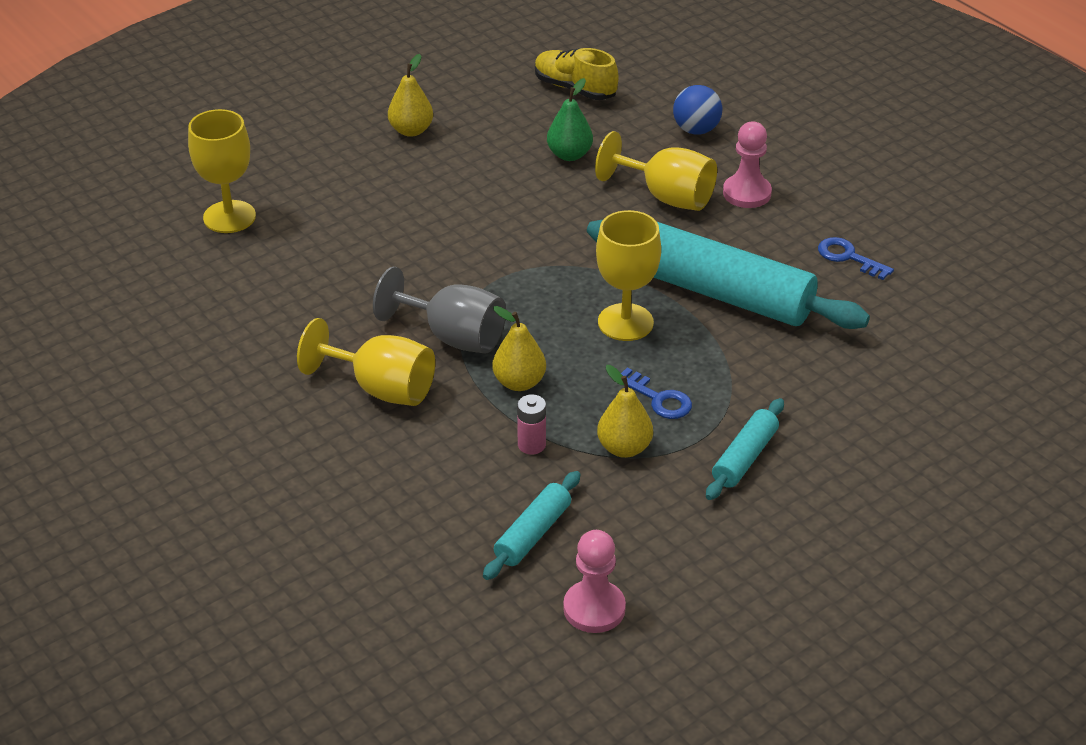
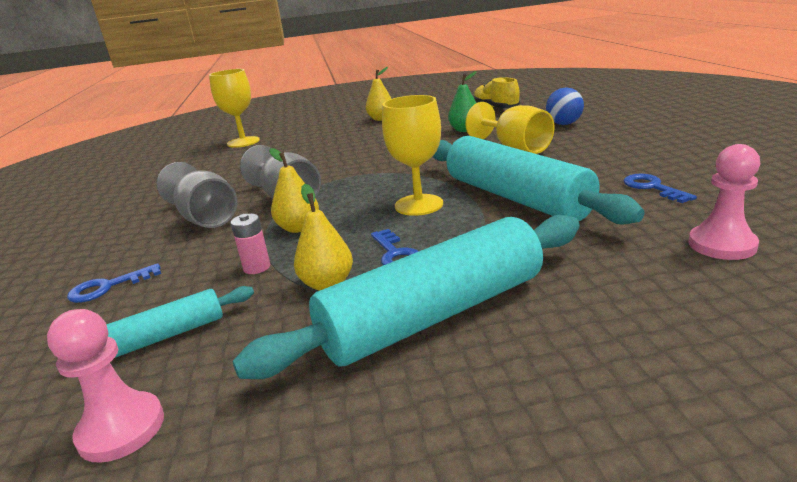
camera: 30 degrees right, 15 degrees down
yellow goblet [297,318,435,406] -> grey goblet [157,162,238,228]
turquoise rolling pin [706,398,784,500] -> turquoise rolling pin [232,215,580,379], size x2.08
pink pawn [723,121,772,208] -> pink pawn moved to [688,144,760,260]
none -> blue key [67,263,161,303]

